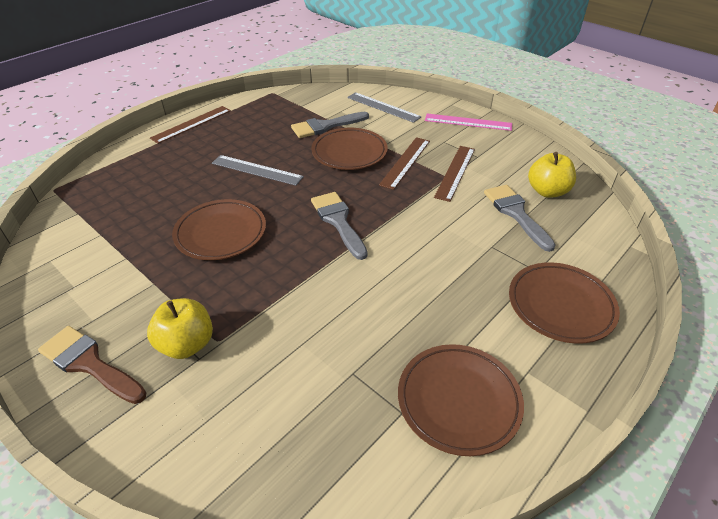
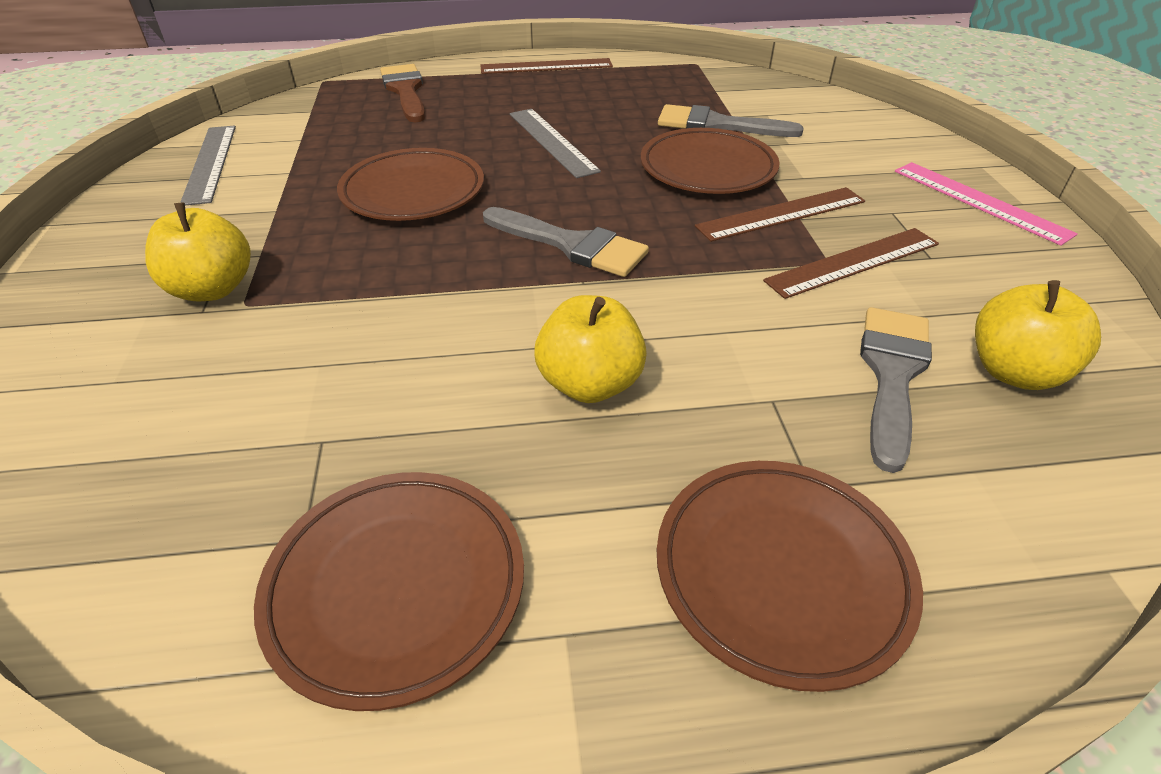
camera: 40 degrees right, 0 degrees up
brown brush [38,326,146,404] -> brown brush moved to [380,64,425,122]
grey brush [311,192,368,260] -> grey brush turned 105 degrees clockwise [483,207,649,277]
grey ruler [347,92,422,123] -> grey ruler moved to [180,125,236,206]
none -> yellow apple [535,295,647,403]

